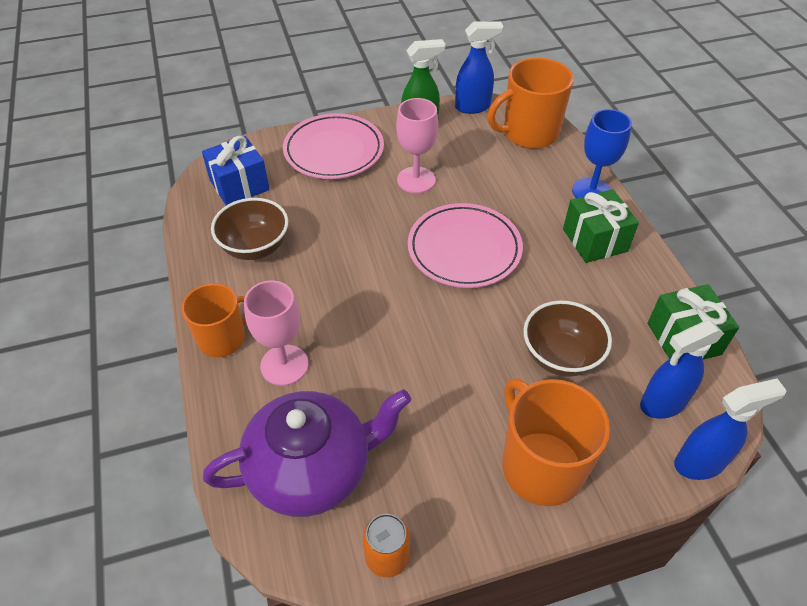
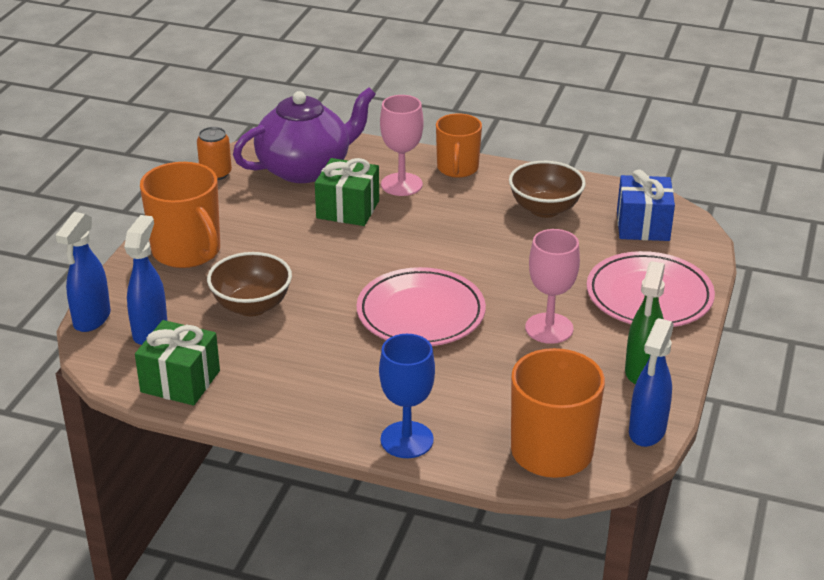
camera: 125 degrees right, 15 degrees down
purple teapot [203,389,411,517] -> purple teapot turned 135 degrees counterclockwise [233,87,376,183]
orange mug [502,378,610,506] -> orange mug turned 45 degrees clockwise [140,162,220,268]
green gift [563,189,639,263] -> green gift moved to [315,158,379,226]

